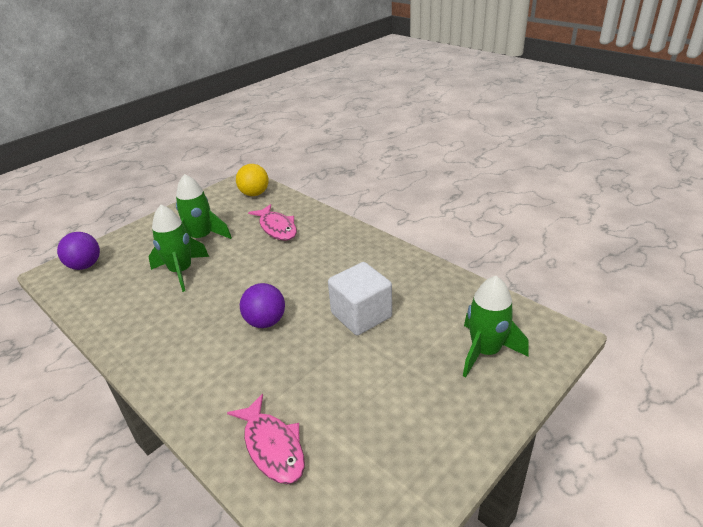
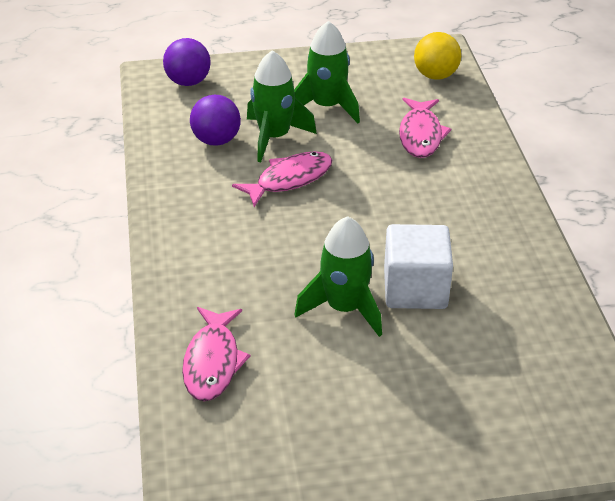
camera: 35 degrees right, 5 degrees up
purple ball [240,283,285,328] -> purple ball moved to [190,95,241,146]
green rocket [463,276,529,378] -> green rocket moved to [294,216,382,337]
none -> pink fish [232,151,332,207]

